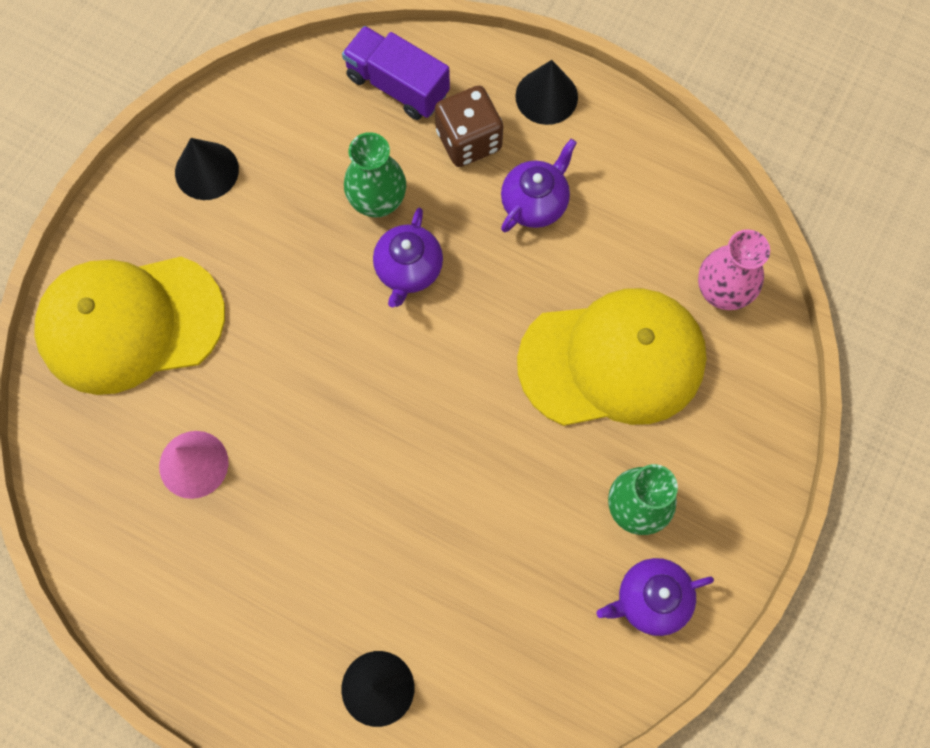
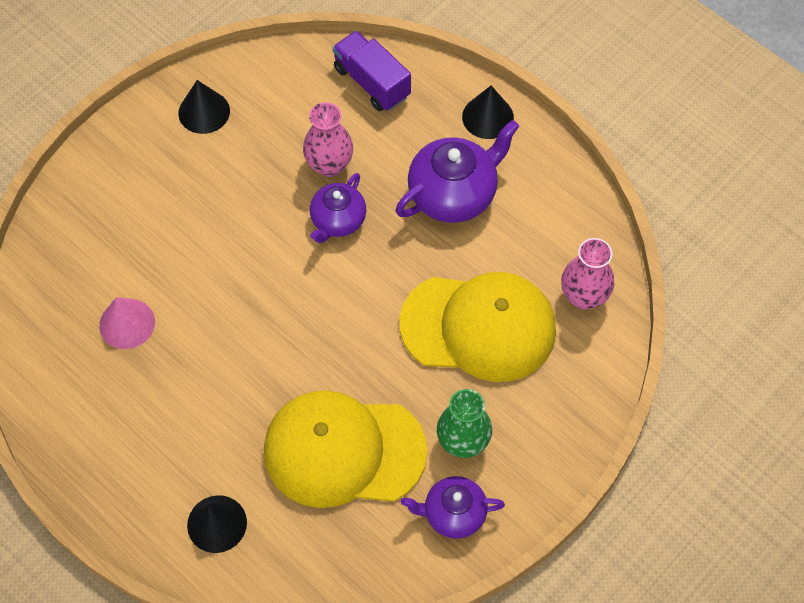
camera: 15 degrees right, 10 degrees down
yellow cap [34,257,225,395] -> yellow cap moved to [264,391,427,508]
green vase [344,132,406,217] -> pink vase [303,102,353,177]
brown dice [435,86,503,167] -> none
purple teapot [501,139,577,232] -> purple teapot [396,120,519,223], size x1.59

